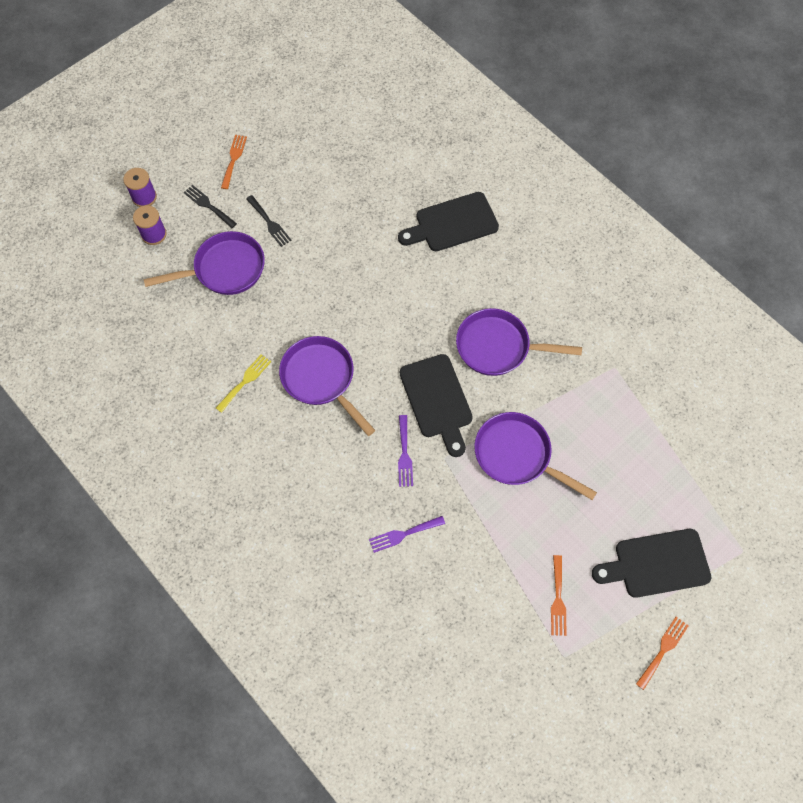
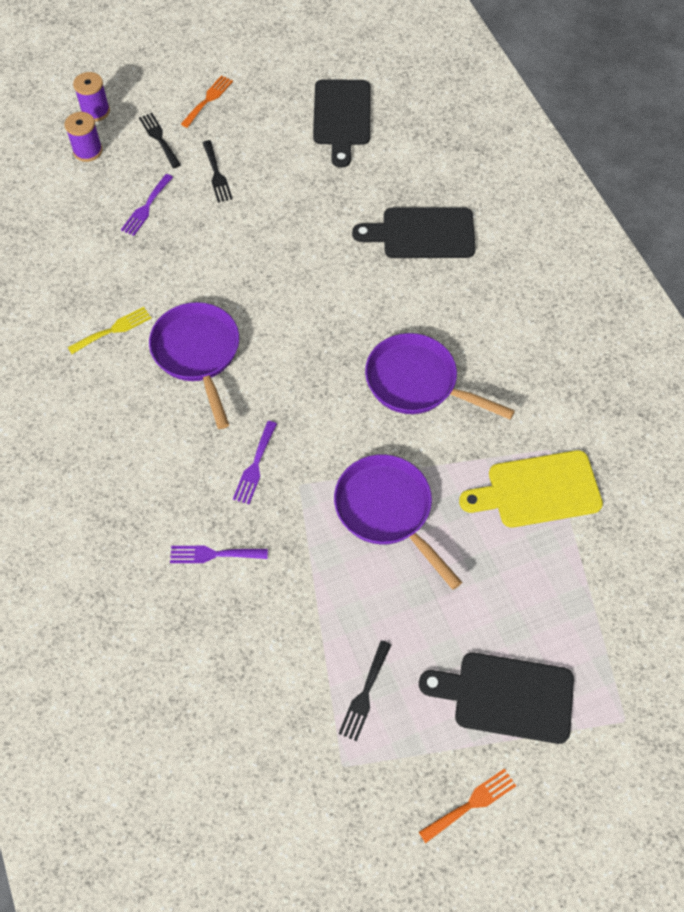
camera: 20 degrees right, 5 degrees down
purple pan [144,231,265,295] -> purple fork [121,174,173,236]
black cutting board [400,354,473,457] -> black cutting board moved to [313,79,370,168]
orange fork [551,555,567,636] -> black fork [338,640,391,741]
none -> yellow cutting board [459,450,603,528]

